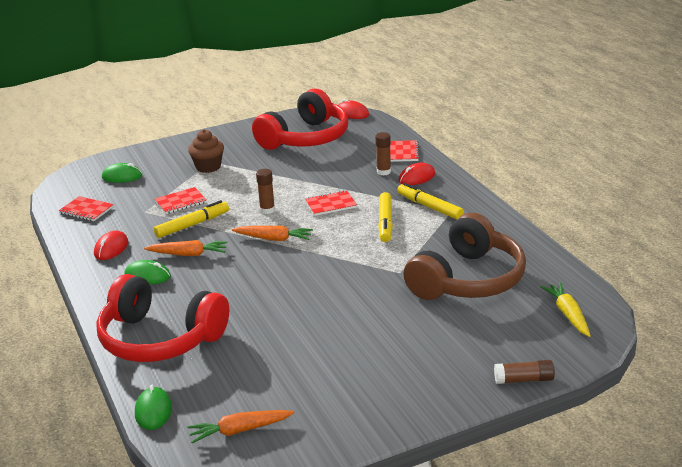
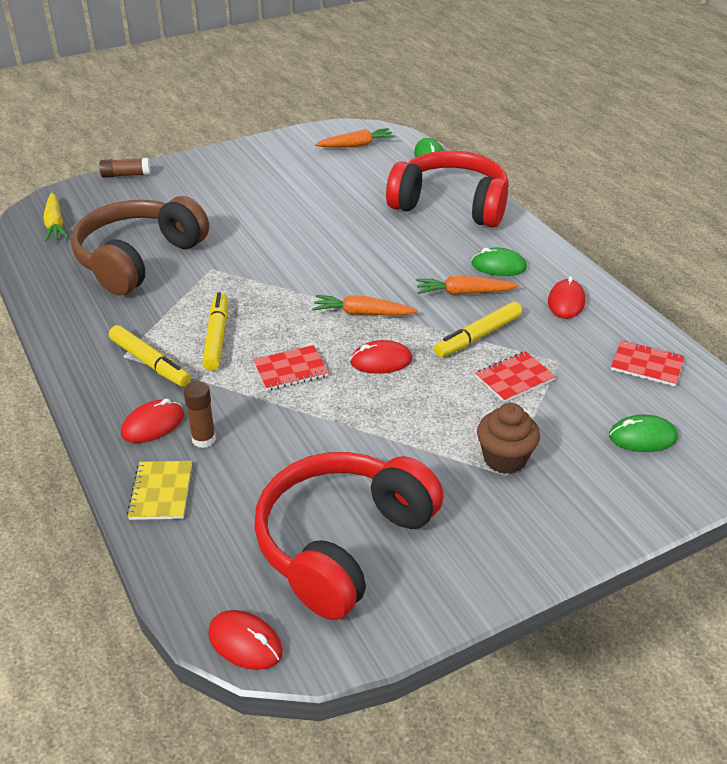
camera: 175 degrees right, 10 degrees up
brown glue stick [256,169,275,214] -> red mouse [350,340,412,374]
red notebook [390,140,420,162] -> yellow notebook [127,461,192,520]

